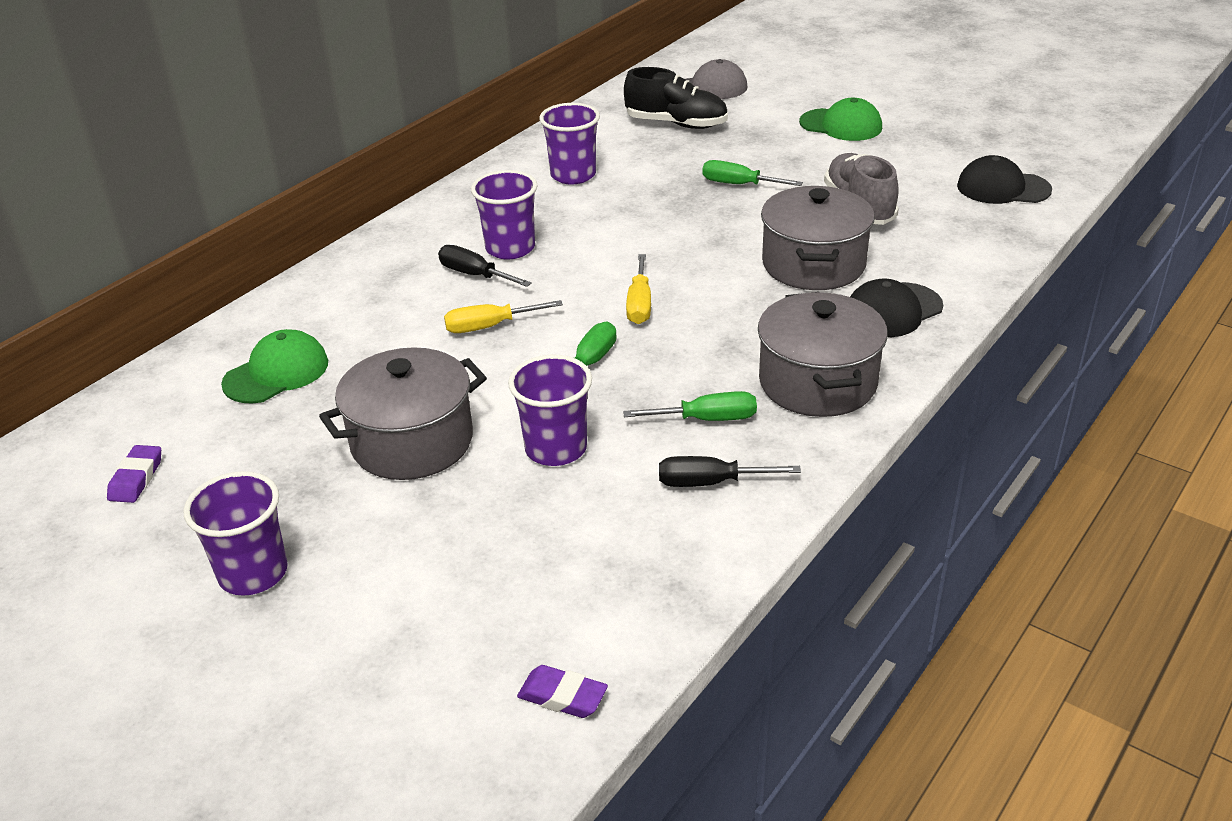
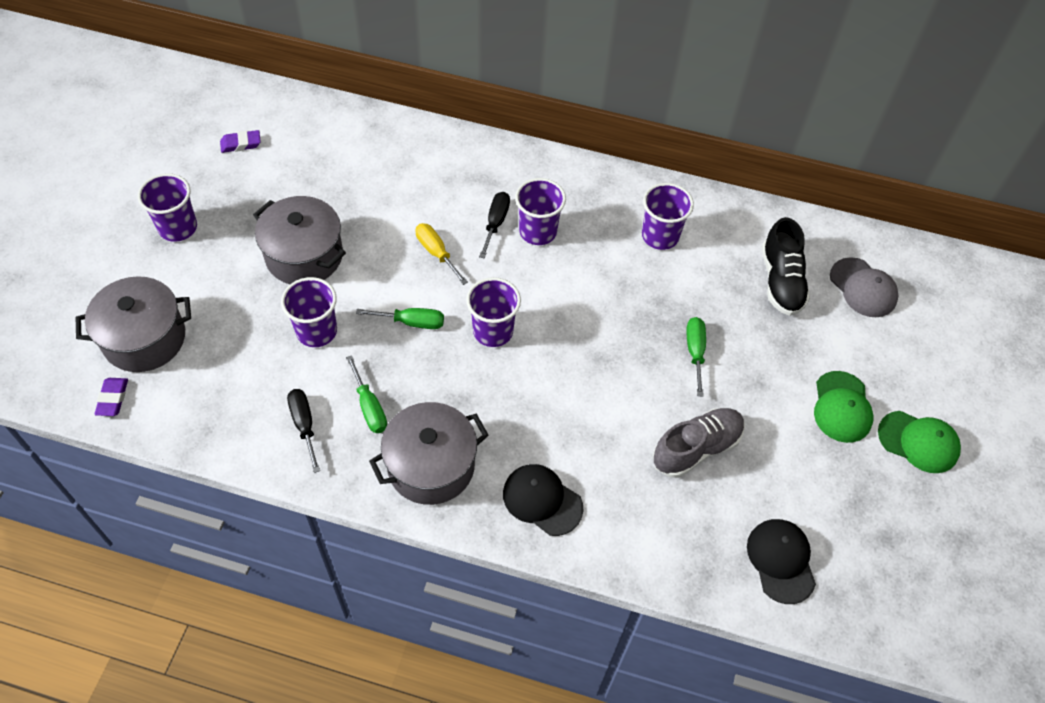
camera: 65 degrees right, 20 degrees up
green cap [221,329,328,404] -> green cap moved to [878,411,961,473]
yellow screwdriver [626,254,651,324] -> purple cup [466,277,521,347]
grey pot [761,186,875,290] -> grey pot moved to [75,276,191,372]

